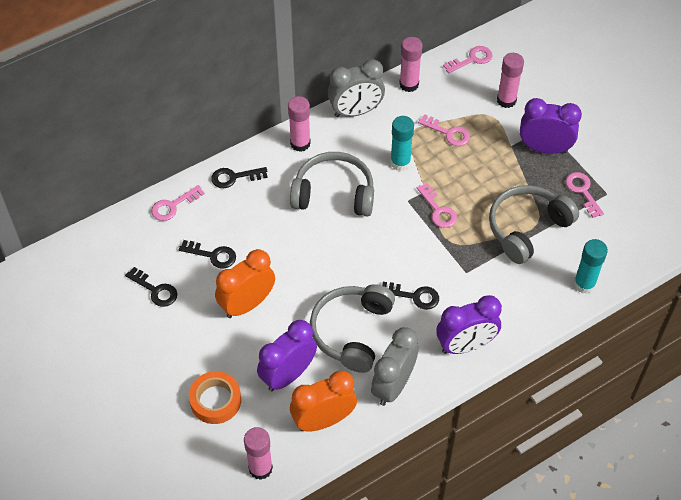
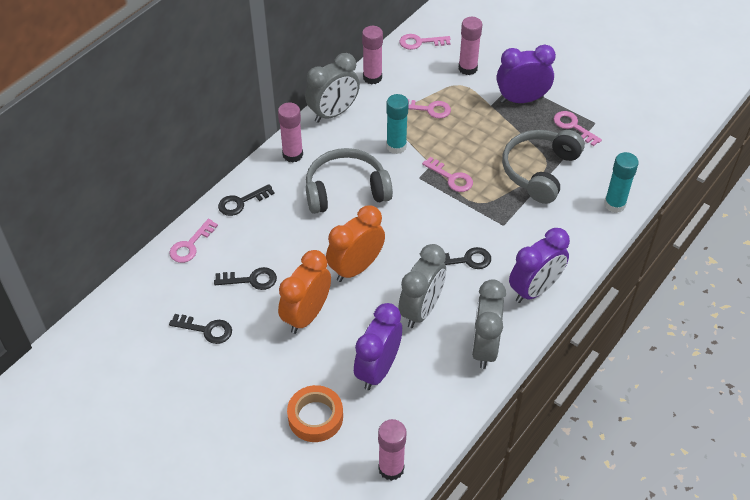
camera: 20 degrees left, 5 degrees down
orange clock [290,371,357,432] -> orange clock moved to [326,206,385,282]
grey headphones [310,284,395,373] -> grey clock [398,244,446,328]
pink key [443,46,492,73] -> pink key turned 135 degrees counterclockwise [399,34,451,50]

